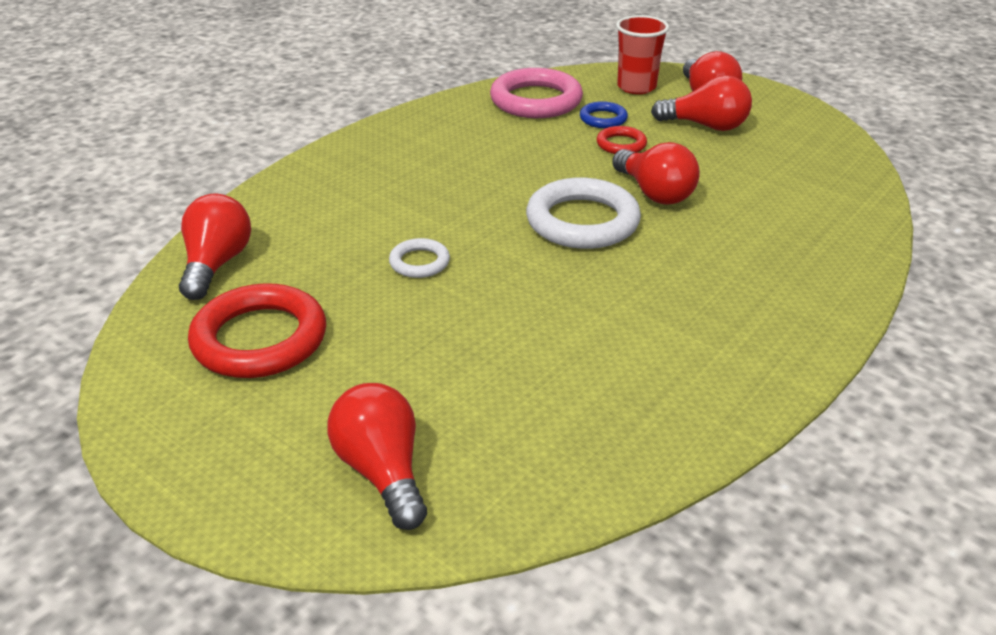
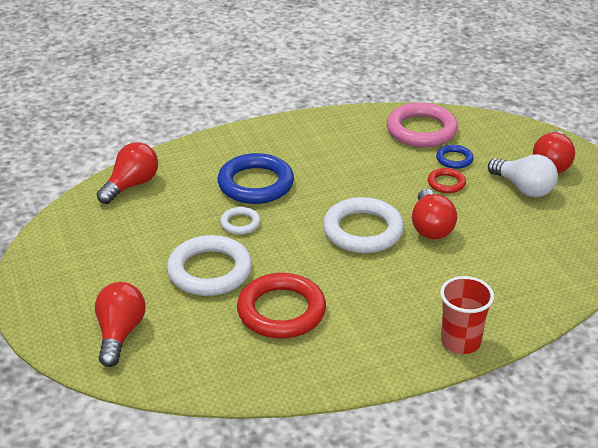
camera: 30 degrees right, 0 degrees up
red ring [188,283,326,378] -> red ring moved to [237,273,326,338]
red cup [616,15,669,94] -> red cup moved to [440,276,494,354]
red light bulb [651,75,752,131] -> white light bulb [488,154,558,197]
none -> white ring [167,235,252,296]
none -> blue ring [218,153,294,204]

